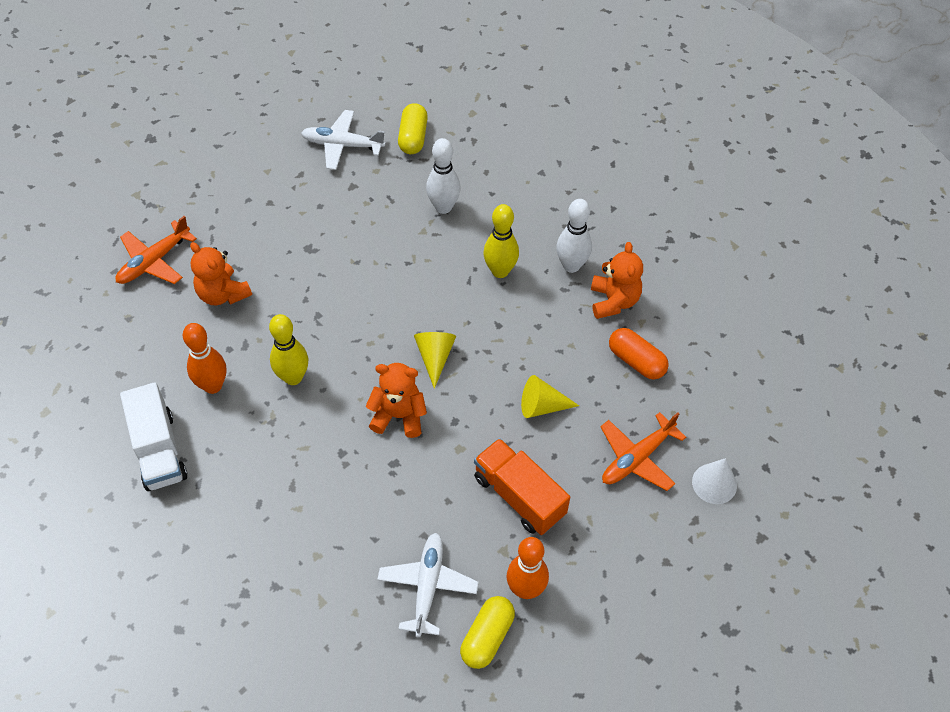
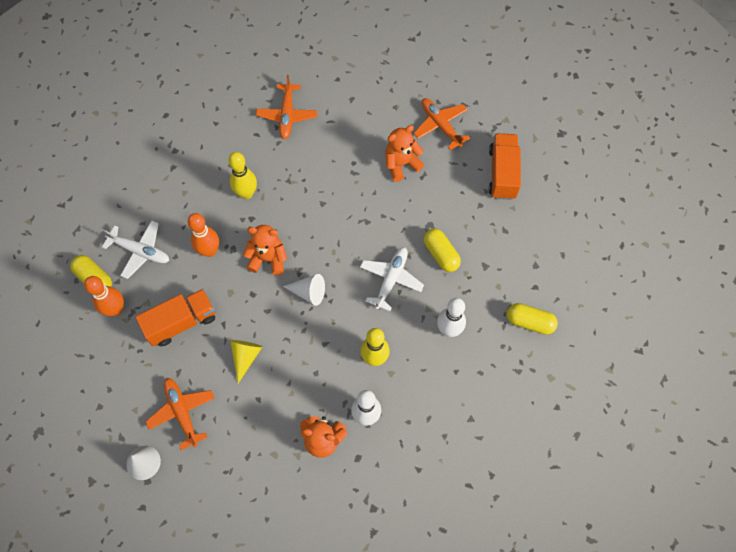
camera: 105 degrees right, 10 degrees up
white truck [120,382,188,491] -> orange plane [256,75,317,139]
orange bowling pin [183,323,226,394] -> orange bowling pin moved to [187,213,219,257]
yellow bowling pin [269,314,308,385] -> yellow bowling pin moved to [228,152,257,199]
white plane [301,110,385,170] -> white plane moved to [360,247,424,311]
orange teddy bear [366,363,427,438] -> orange teddy bear turned 105 degrees counterclockwise [243,225,287,275]
yellow cone [414,332,456,389] -> white cone [283,274,325,306]
orange capsule [609,328,669,379] -> none
none -> yellow capsule [424,229,461,272]
none -> orange truck [489,133,521,200]

